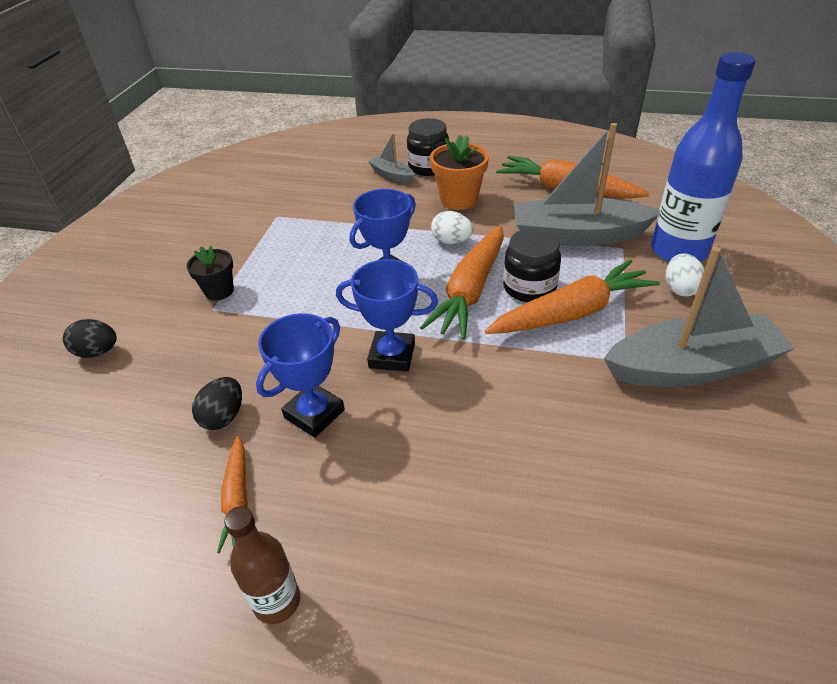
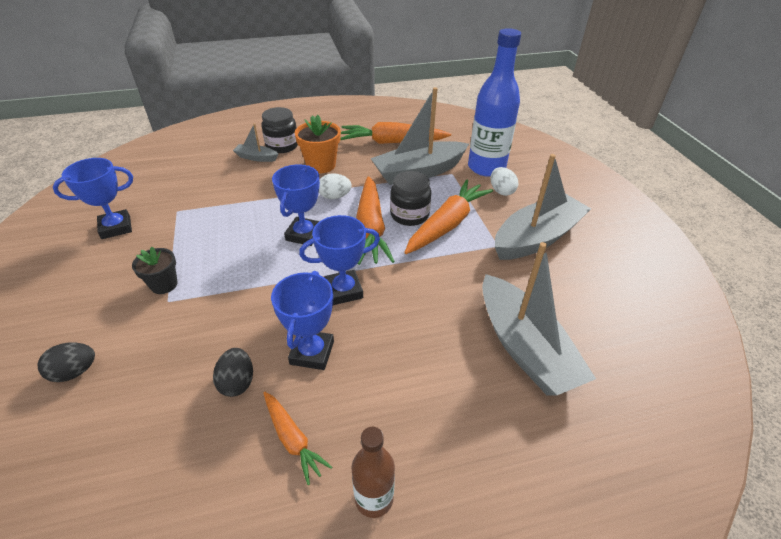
camera: 30 degrees left, 0 degrees up
none -> blue trophy [53,158,133,239]
none -> grey boat [482,242,596,396]

